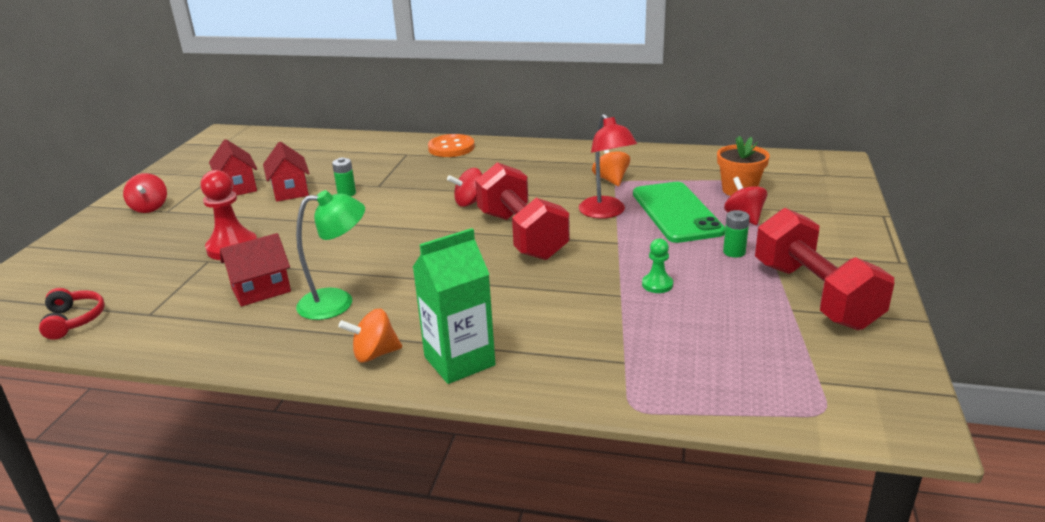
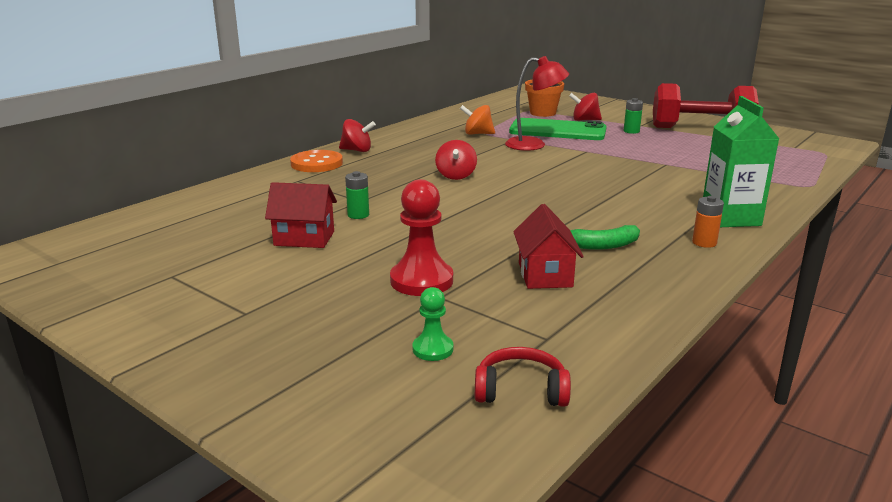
camera: 65 degrees left, 5 degrees down
red spinning top [123,173,167,213] -> red spinning top moved to [339,119,376,152]
red house [209,139,257,195] -> none
green lamp [296,190,365,320] -> green banana [570,225,640,250]
orange spinning top [339,309,402,362] -> orange battery [692,196,724,248]
red dumbbell [475,162,570,260] -> none
green pawn [642,238,673,293] -> green pawn moved to [412,287,453,361]

